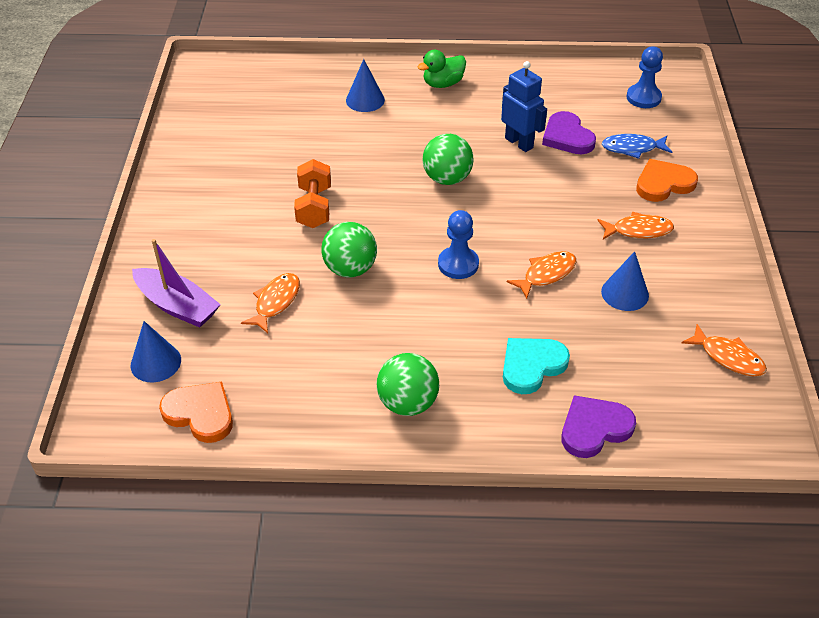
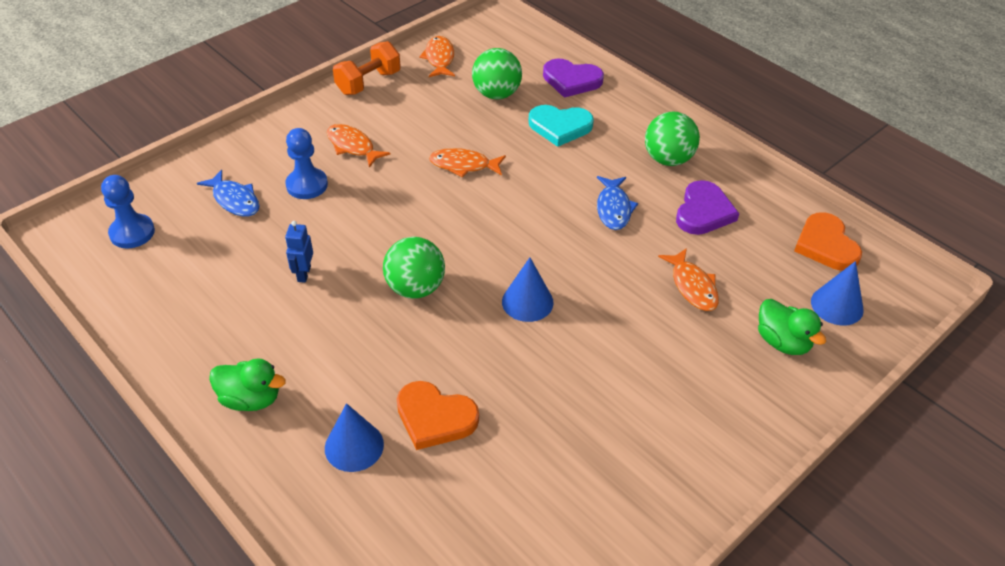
camera: 135 degrees left, 0 degrees up
purple boat [132,239,221,328] -> green duck [758,299,826,355]
orange fish [241,273,300,333] -> orange fish turned 90 degrees counterclockwise [658,248,719,311]
orange dumbbell [294,159,331,228] -> orange dumbbell moved to [333,41,401,95]
green ball [321,222,377,277] -> green ball moved to [472,48,522,99]
blue pawn [438,210,479,279] -> blue pawn moved to [285,128,328,199]
blue robot [501,61,547,152] -> blue robot [285,221,313,283], size x0.62
purple heart [542,111,596,154] -> purple heart moved to [676,180,739,235]
blue cone [601,251,649,311] -> blue cone moved to [502,258,554,322]
orange heart [636,159,698,202] -> orange heart moved to [397,381,479,450]
none -> blue fish [597,176,638,230]

